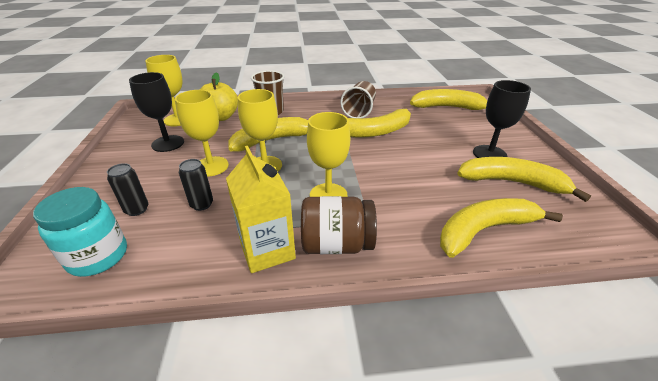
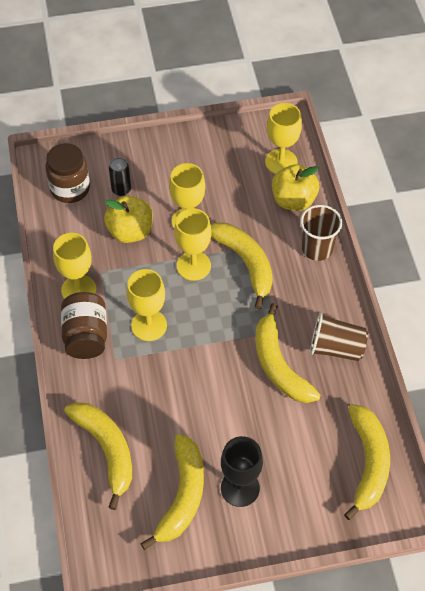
camera: 85 degrees right, 20 degrees up
turquoise jar [33,187,127,277] -> brown jar [45,143,90,203]
black goblet [129,72,184,152] -> none
black can [179,159,213,211] -> yellow apple [104,196,153,243]
yellow carton [226,146,296,273] -> yellow goblet [53,233,96,299]

